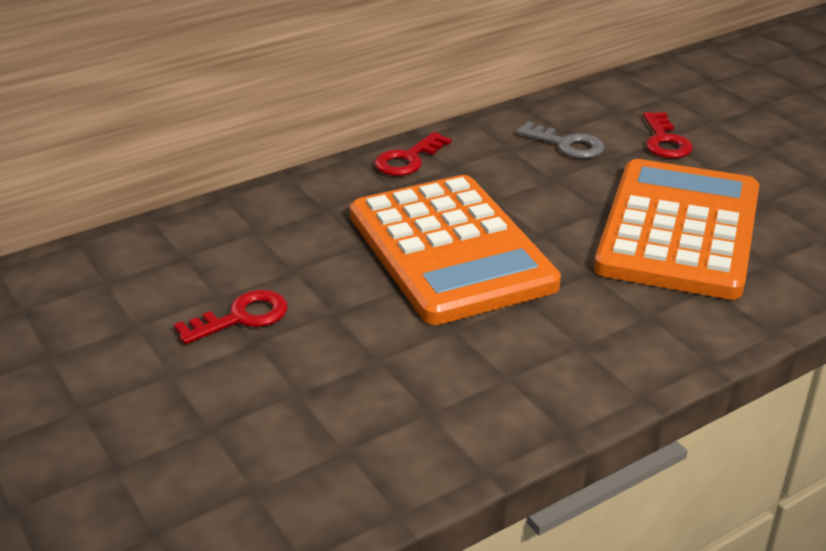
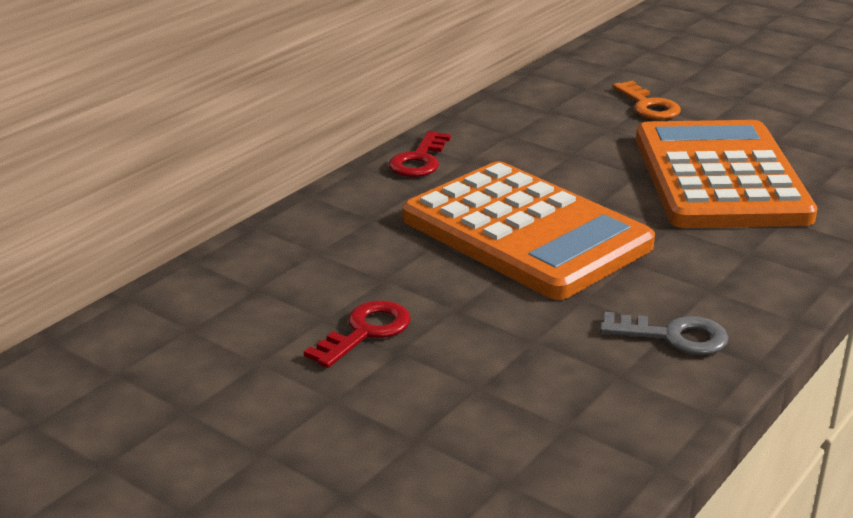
camera: 20 degrees left, 5 degrees down
grey key [516,122,605,159] -> grey key moved to [600,312,729,355]
red key [643,112,693,158] -> orange key [613,81,681,120]

